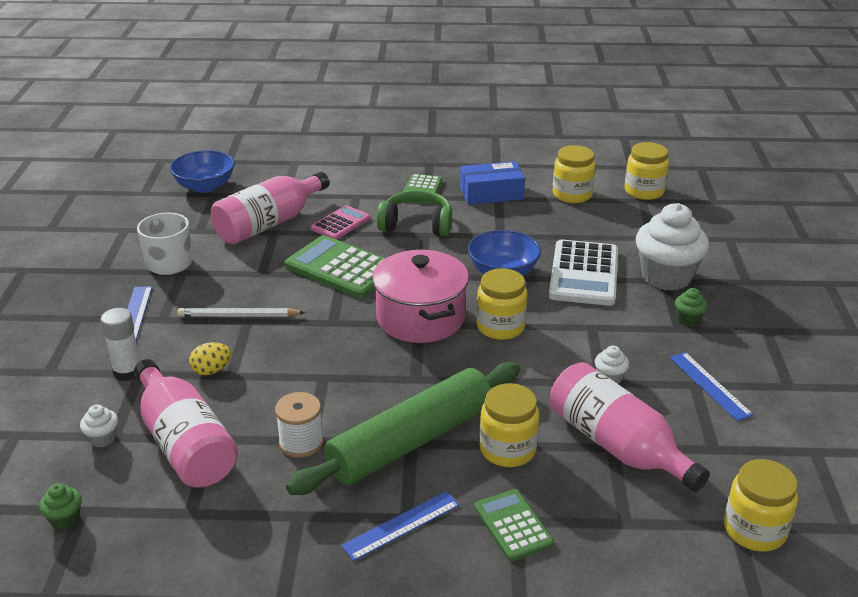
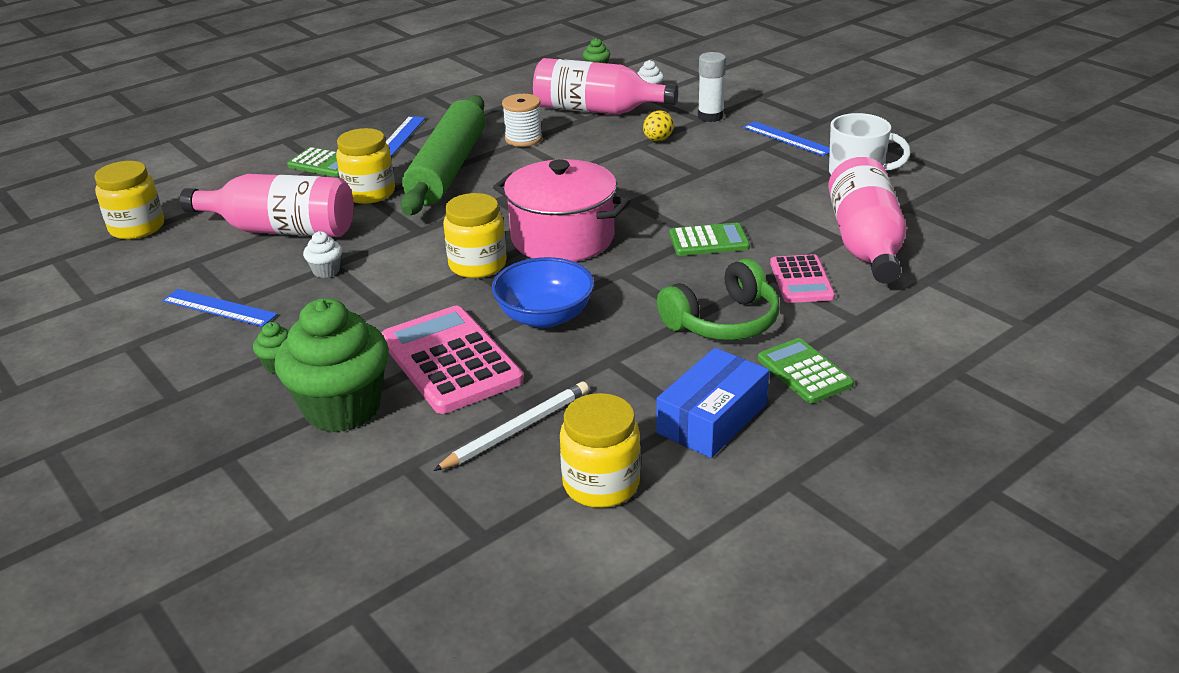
camera: 140 degrees right, 0 degrees up
blue bowl [170,150,235,193] -> none
white pencil [177,308,305,317] -> white pencil moved to [433,382,589,471]
green calculator [285,235,385,298] -> green calculator [669,223,750,256], size x0.58
white calculator [549,240,618,306] -> pink calculator [381,306,524,414]
yellow jar [625,142,669,200] -> none
white cupcake [636,203,709,291] -> green cupcake [275,298,389,432]

